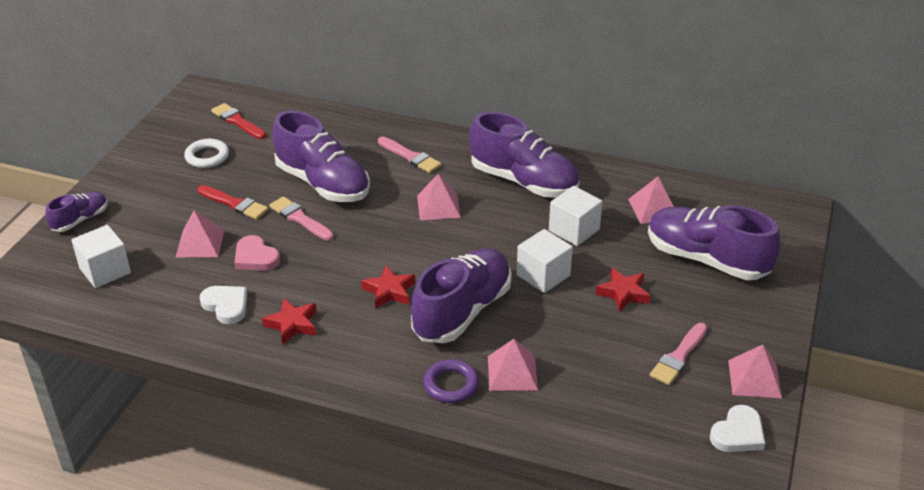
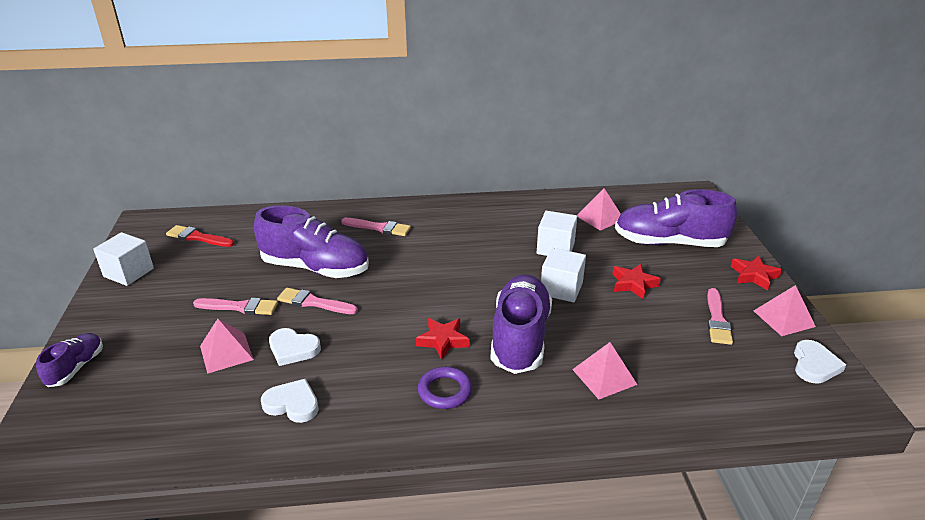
camera: 25 degrees left, 5 degrees down
white cube [71,225,131,288] -> white cube moved to [93,232,154,286]
white ring [184,139,229,168] -> none
red brush [197,185,268,220] -> pink brush [193,298,278,315]
pink heart [234,235,280,271] -> white heart [269,328,321,366]
red star [262,298,317,344] -> red star moved to [731,256,782,291]
pink pyramid [417,174,461,220] -> none
purple ring [423,359,479,403] -> purple ring moved to [418,367,472,409]
purple shoe [469,112,580,198] -> none

